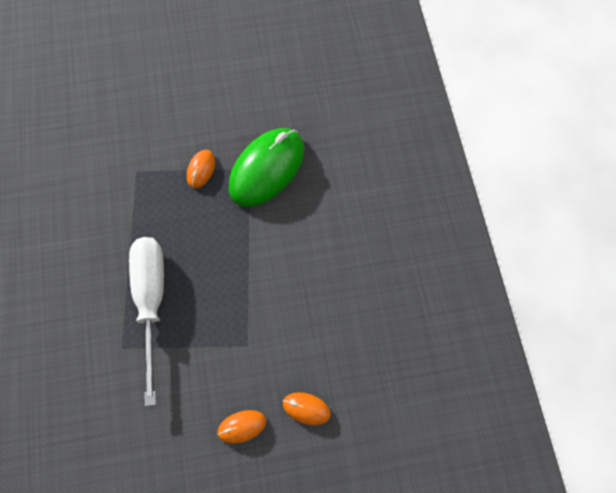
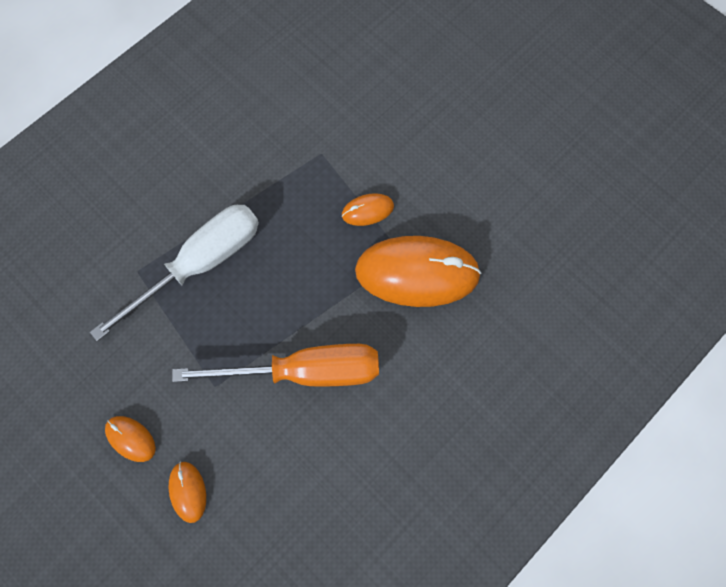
camera: 55 degrees right, 0 degrees up
green mouse [229,128,304,207] -> orange mouse [355,236,482,307]
none -> orange screwdriver [172,344,379,387]

